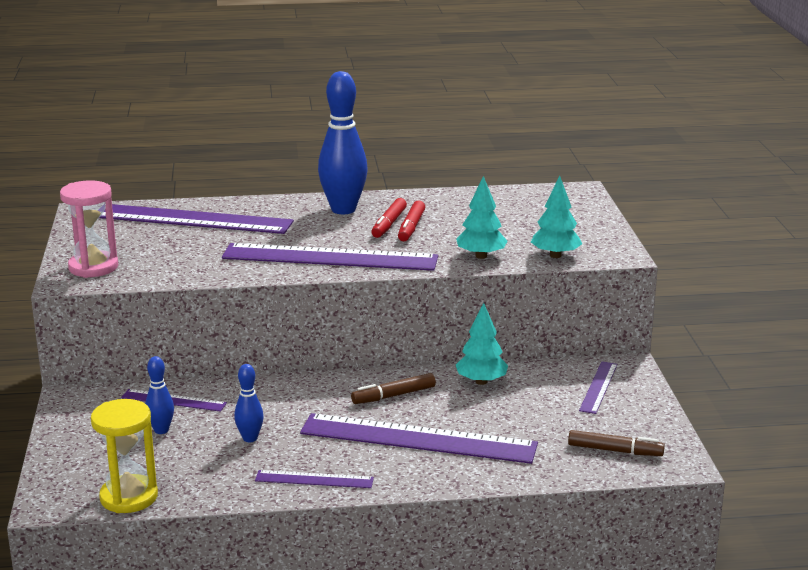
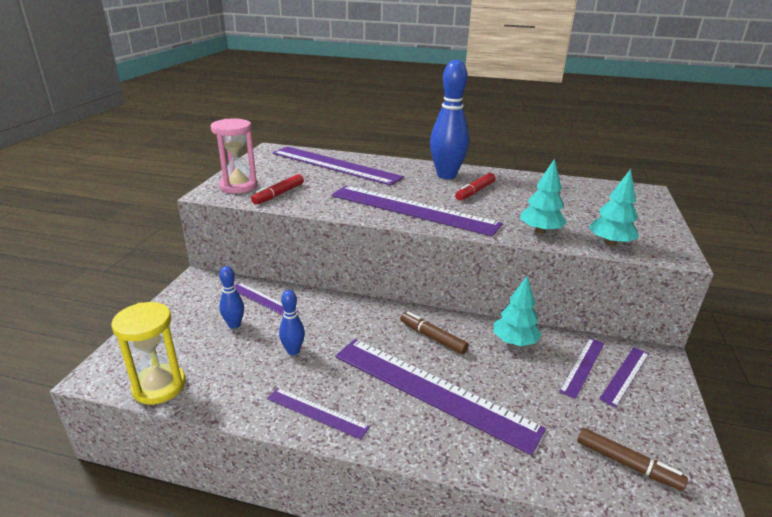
camera: 20 degrees right, 5 degrees up
brown marker [351,373,436,404] -> brown marker turned 45 degrees clockwise [400,311,469,354]
red marker [398,201,425,241] -> red marker moved to [251,174,304,205]
none -> purple ruler [559,338,604,399]

